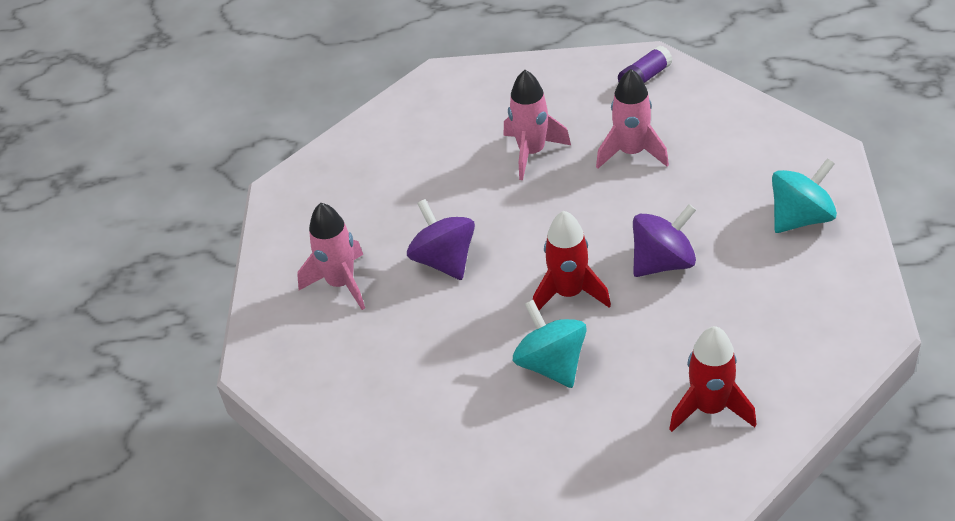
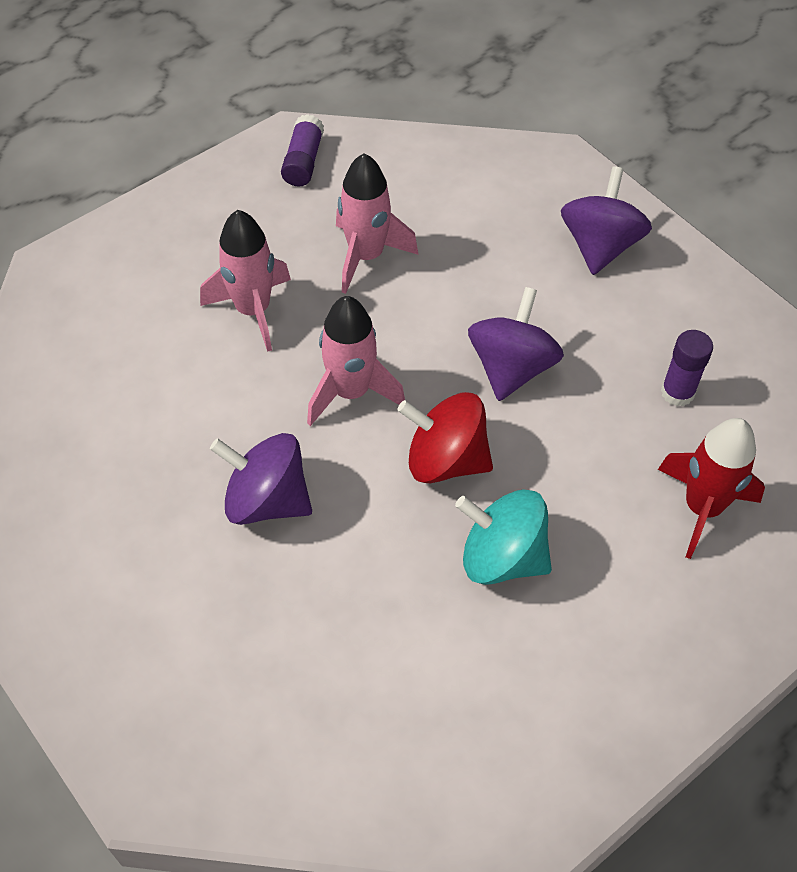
camera: 45 degrees left, 10 degrees up
pink rocket [297,203,365,310] -> pink rocket moved to [307,296,405,426]
red rocket [533,211,611,310] -> red spinning top [397,392,493,483]
turquoise spinning top [772,158,837,233] -> purple spinning top [561,166,652,275]
none -> purple glue stick [661,330,713,406]

